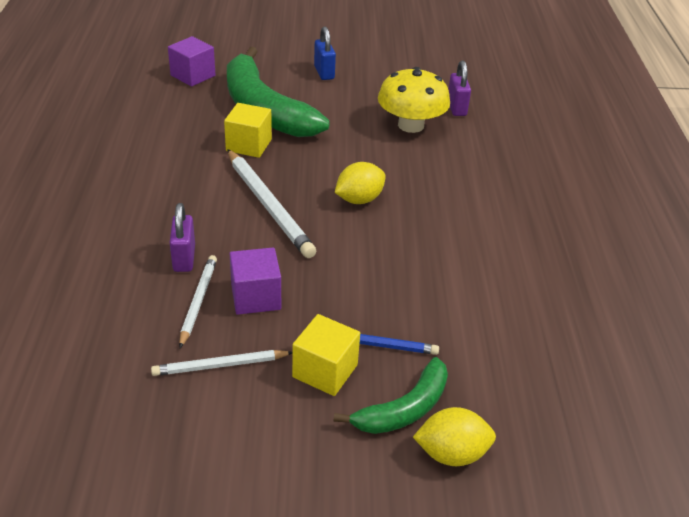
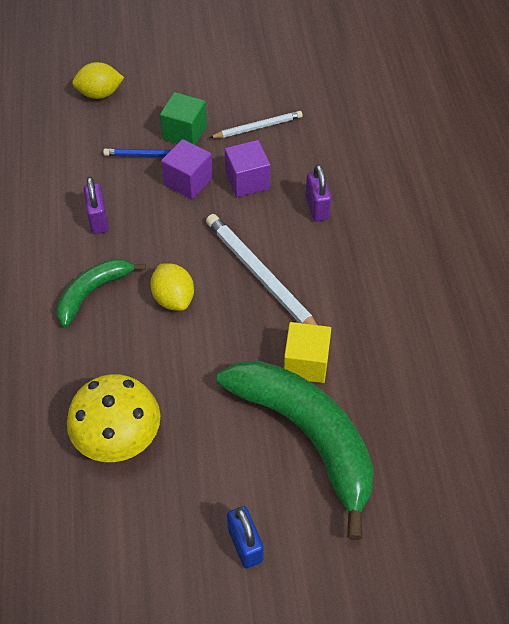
camera: 175 degrees right, 15 degrees up
purple cube [168,36,215,87] -> purple cube moved to [161,139,213,199]
white pencil [179,255,217,348] -> none
yellow cube [292,314,360,396] -> green cube [160,92,207,145]
green banana [334,357,448,434] -> green banana moved to [56,259,146,327]
yellow lemon [335,162,386,204] -> yellow lemon turned 75 degrees counterclockwise [150,263,194,311]
purple padlock [448,61,471,116] -> purple padlock moved to [84,177,109,234]

